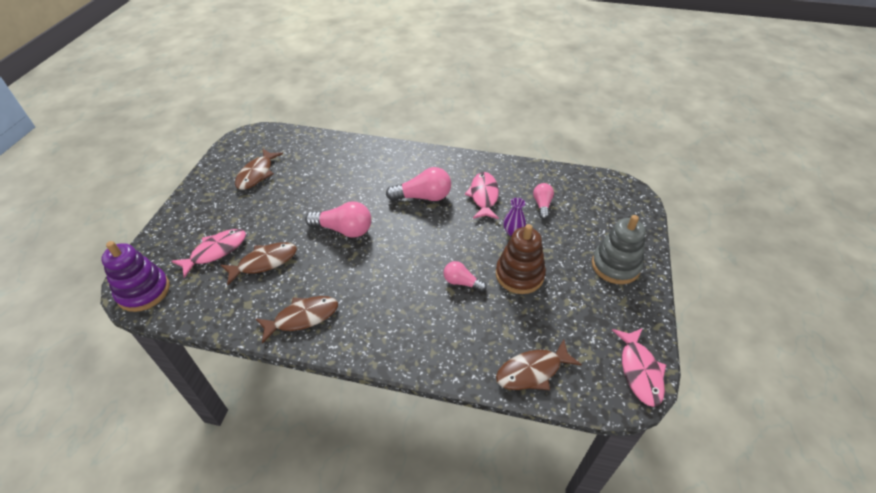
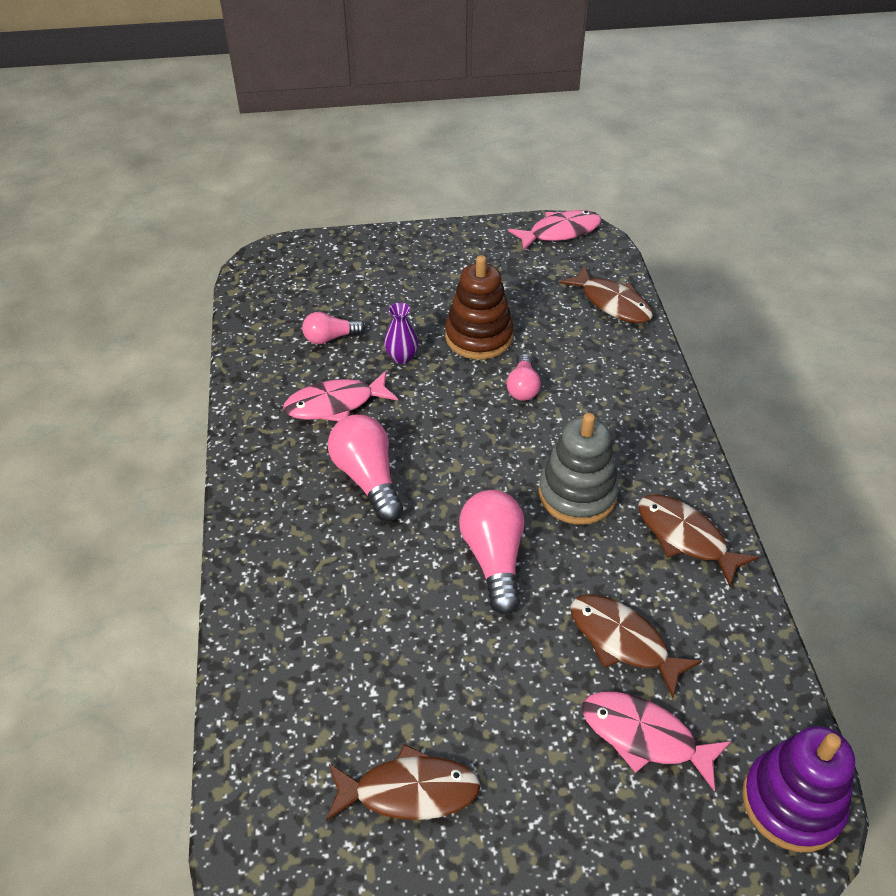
camera: 110 degrees left, 0 degrees up
grey stacking toy [592,215,646,284] -> grey stacking toy moved to [538,413,619,525]

